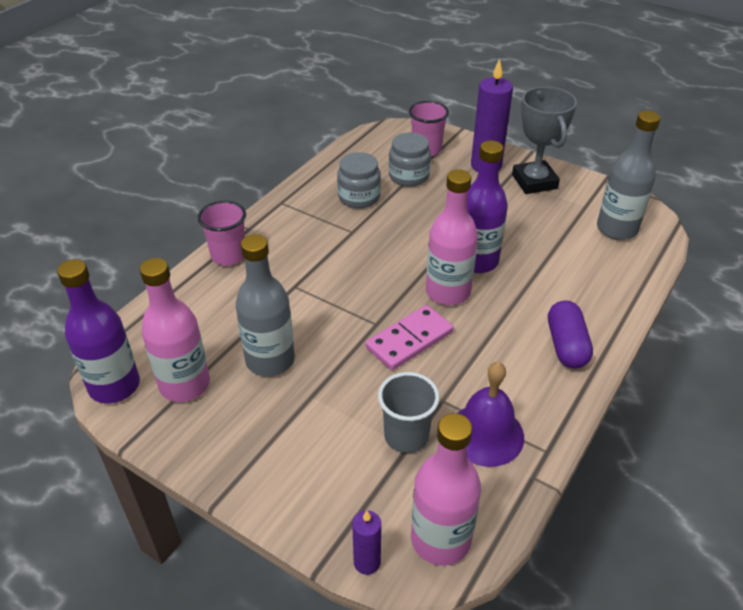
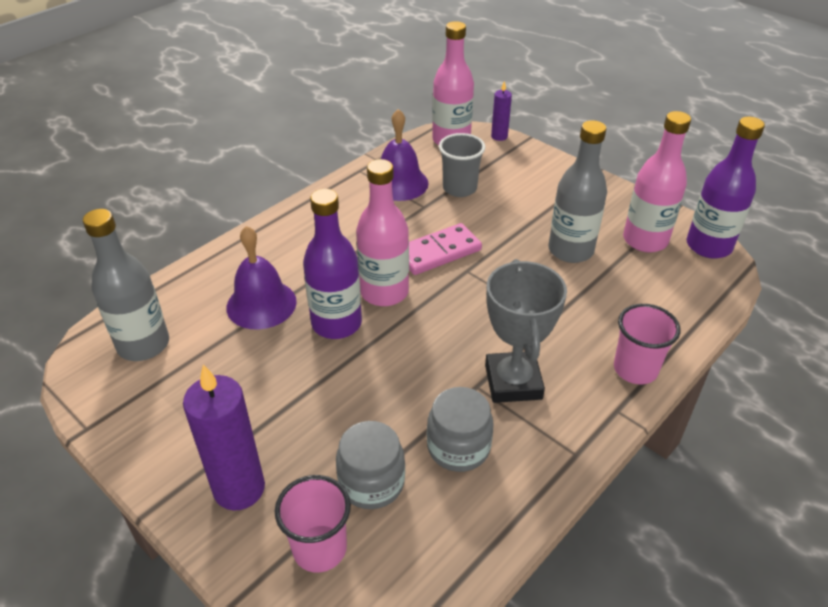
camera: 170 degrees left, 0 degrees up
grey trophy [512,87,577,194] -> grey trophy moved to [485,259,567,403]
purple capsule [548,300,593,369] -> none
none -> purple bell [226,226,297,329]

